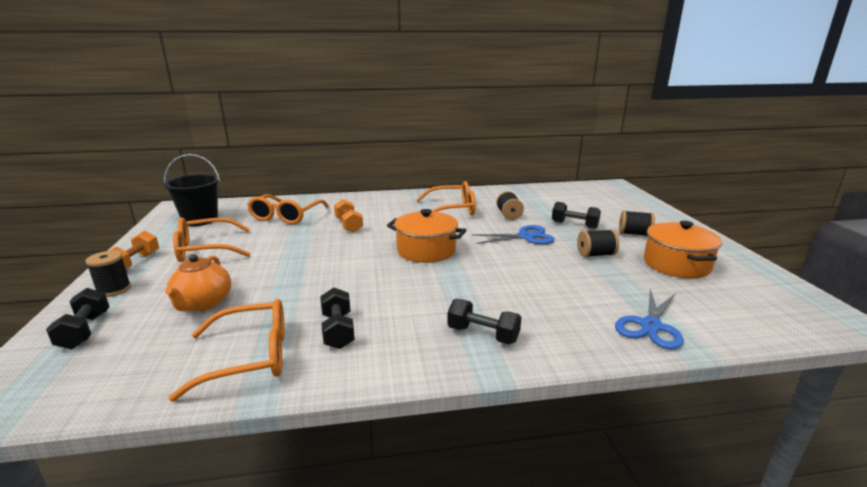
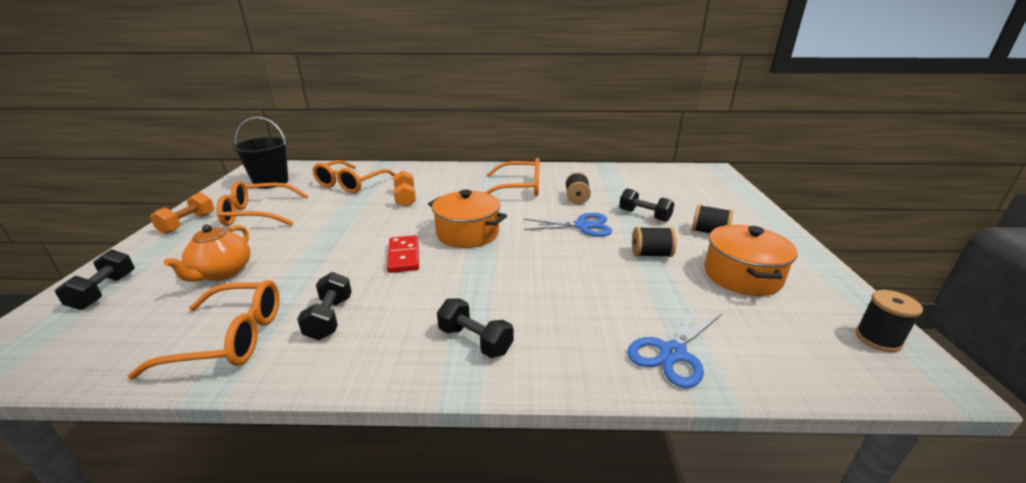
camera: 10 degrees right, 5 degrees up
black spool [85,251,131,297] -> black spool moved to [855,290,923,352]
none -> red domino [387,235,419,273]

